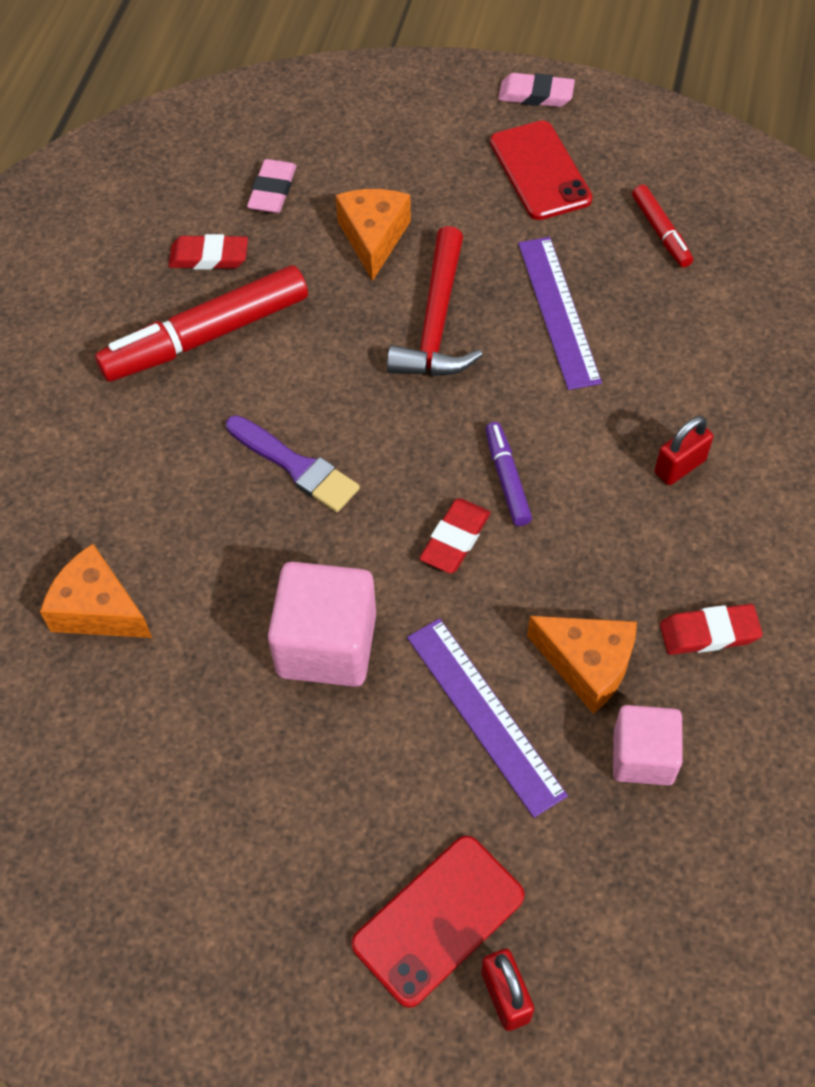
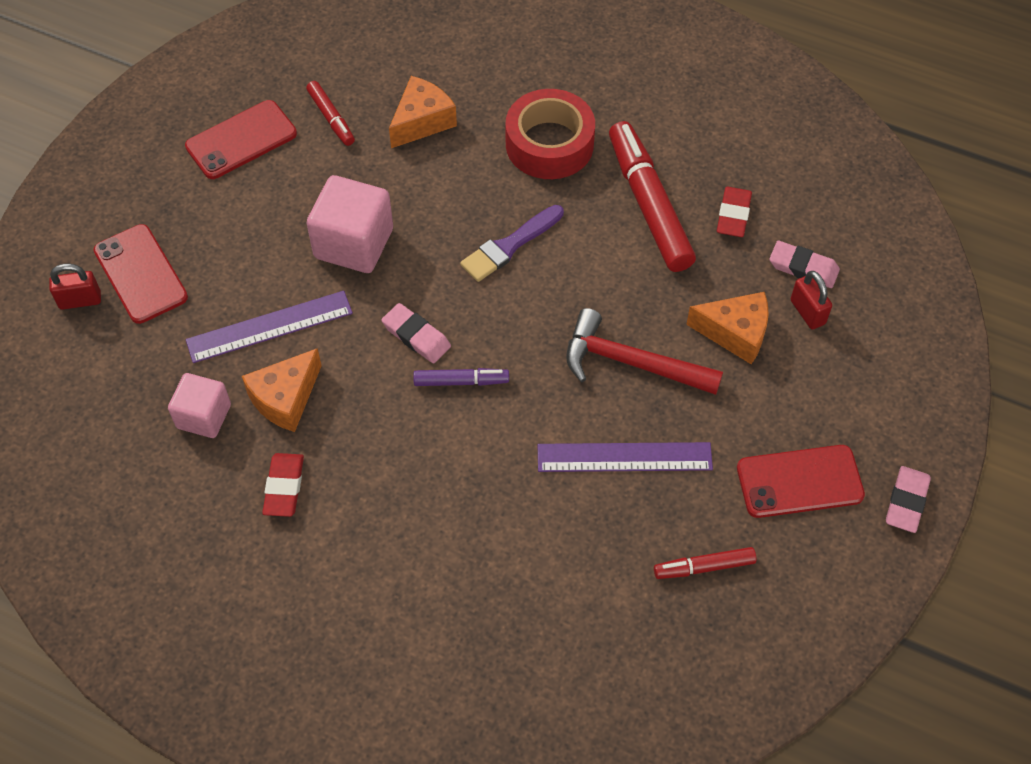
camera: 100 degrees right, 0 degrees up
red eraser [419,498,491,574] -> pink eraser [382,303,451,363]
red padlock [655,416,713,485] -> red padlock moved to [791,271,832,330]
none -> red phone [185,100,297,179]
none -> red marker [306,81,355,146]
none -> red tape [505,89,595,179]

